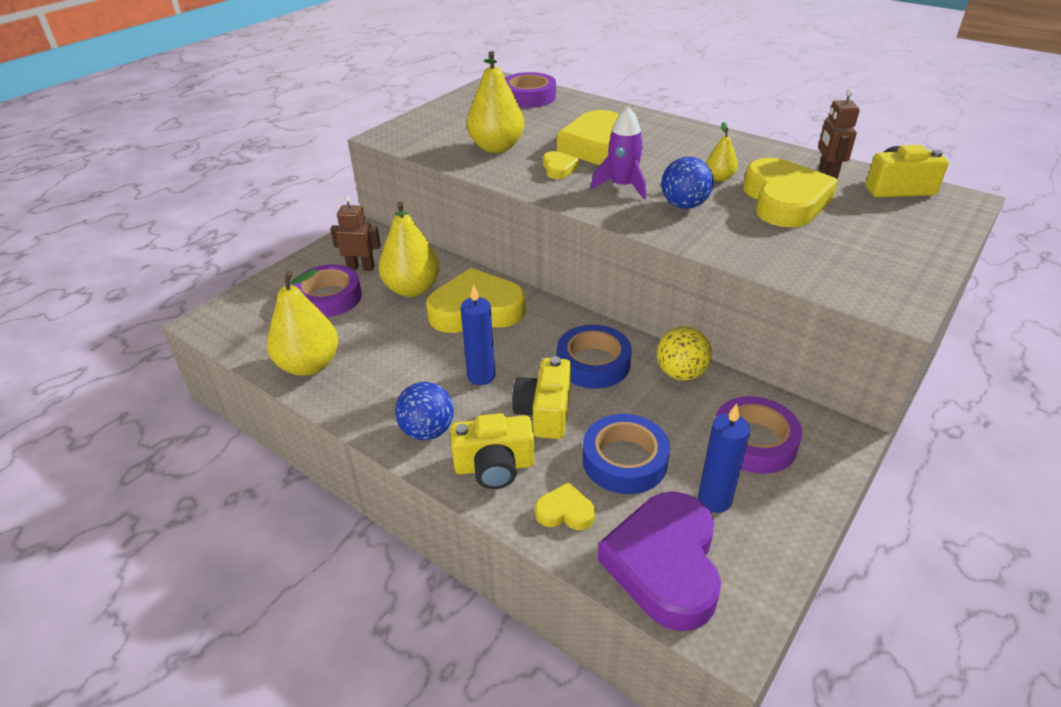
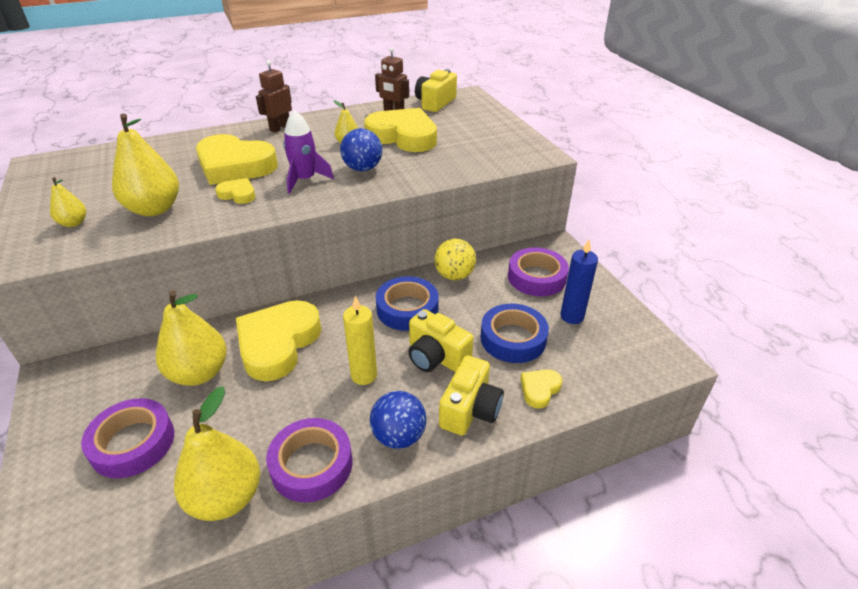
camera: 60 degrees left, 0 degrees up
brown robot [330,196,381,271] -> brown robot moved to [256,60,292,133]
blue candle [460,284,495,385] -> yellow candle [343,296,377,385]
purple tape [505,72,556,108] -> purple tape moved to [266,418,352,503]
purple heart [597,491,721,631] -> none
none -> yellow pear [50,177,86,227]

